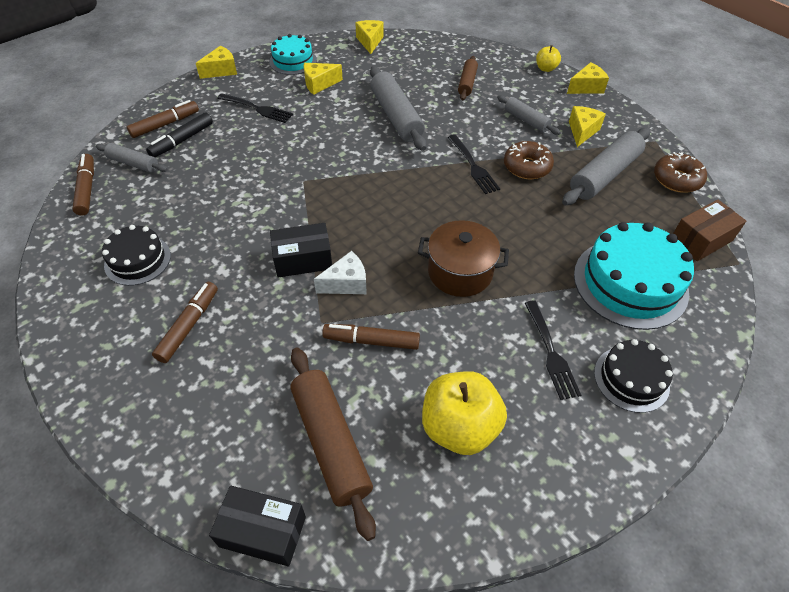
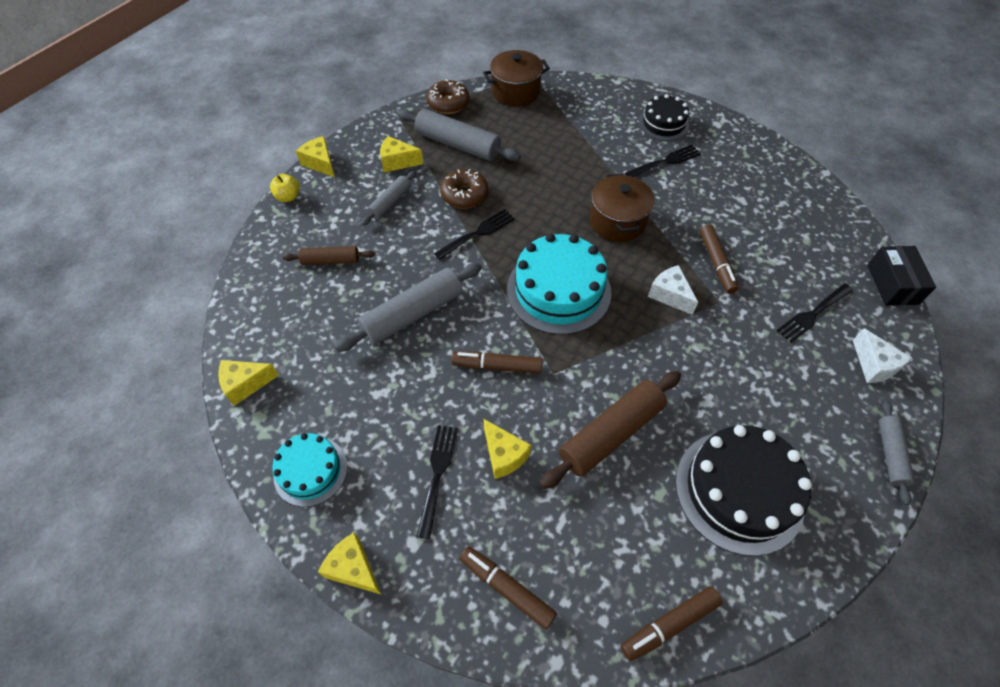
camera: 105 degrees left, 5 degrees up
grey rolling pin [96,143,168,173] -> grey rolling pin moved to [879,401,915,505]
black cake [102,225,171,286] -> black cake [675,425,812,556], size x1.71
black marker [146,112,213,157] -> none
brown marker [152,282,218,363] -> brown marker moved to [452,352,542,374]
black box [270,223,332,278] -> none
brown rolling pin [291,348,376,541] -> brown rolling pin moved to [540,371,681,489]
yellow cheese [304,63,343,95] -> yellow cheese moved to [484,419,531,479]
yellow apple [422,371,507,455] -> none
turquoise cake [574,222,694,330] -> turquoise cake moved to [507,233,611,335]
brown box [673,199,746,261] -> brown pot [483,50,550,106]
none -> black fork [777,283,853,343]
none -> white cheese [853,328,912,383]

